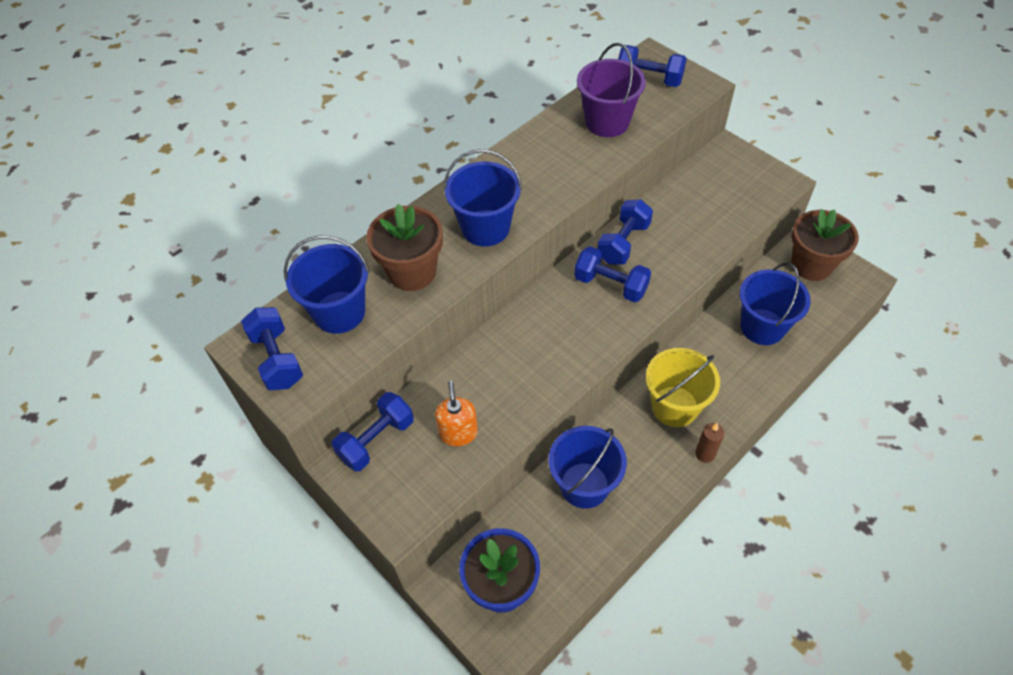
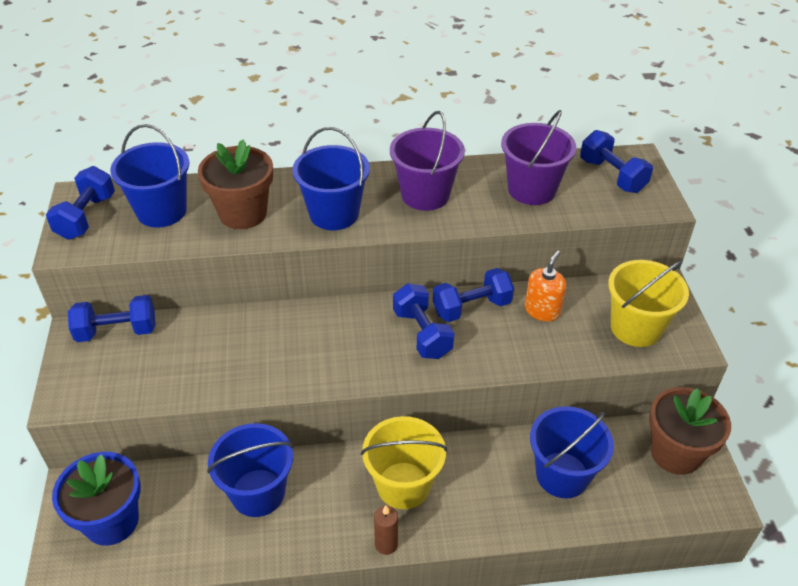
camera: 35 degrees right, 10 degrees down
orange soap dispenser [435,381,478,446] -> orange soap dispenser moved to [525,250,566,321]
none -> purple bucket [390,111,465,211]
none -> yellow bucket [608,260,689,347]

